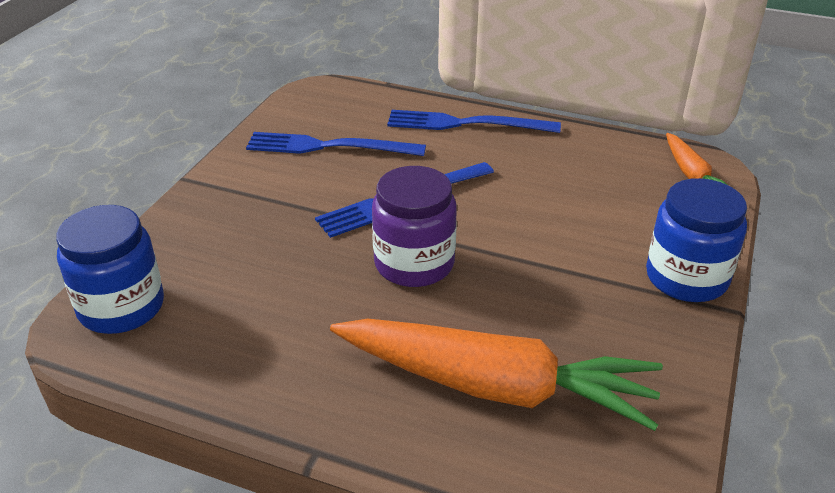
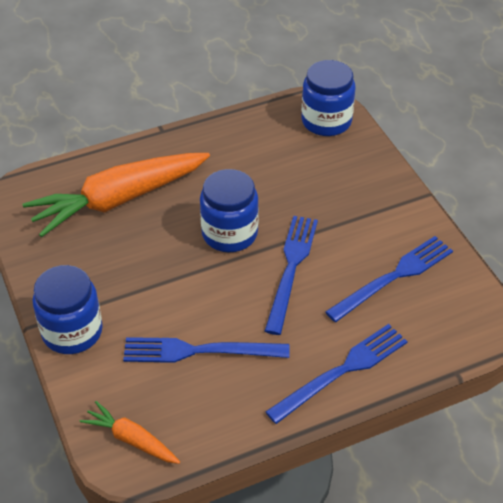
camera: 135 degrees right, 10 degrees up
purple jar [372,166,457,287] -> blue jar [200,169,259,252]
none -> blue fork [123,337,290,363]

